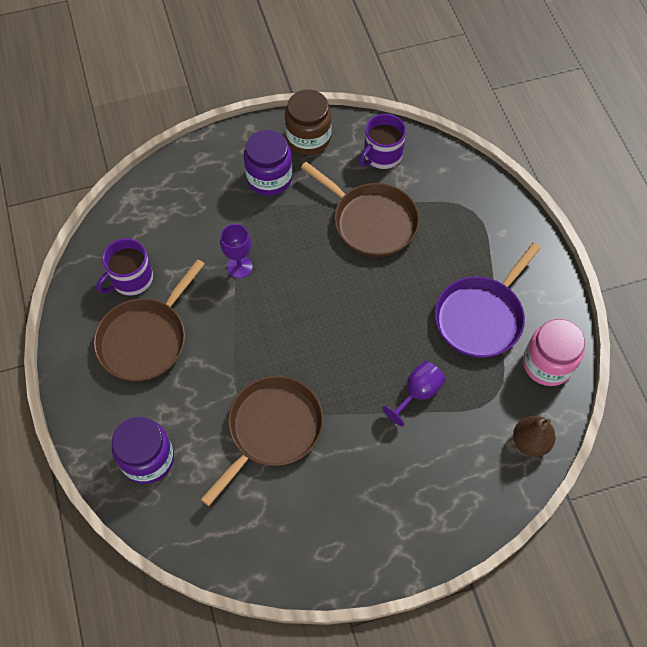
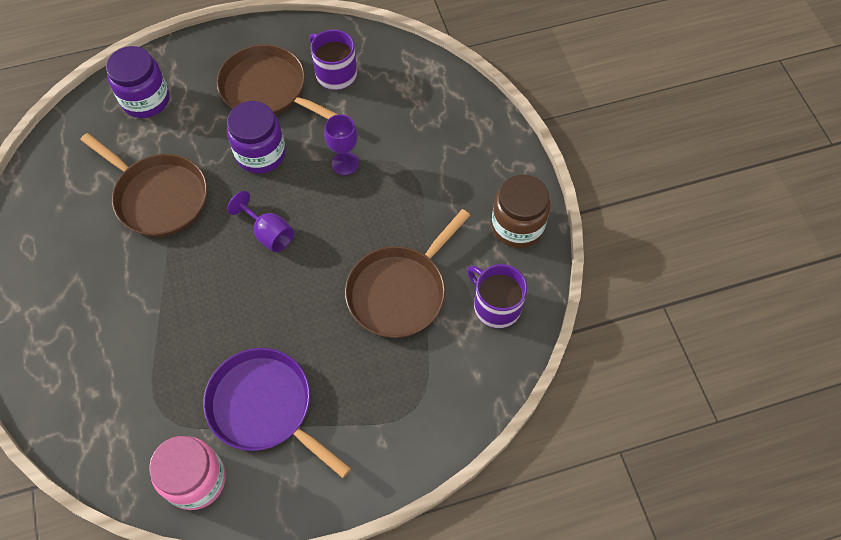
camera: 90 degrees right, 0 degrees up
purple jar [244,130,292,196] -> purple jar moved to [227,101,286,174]
purple goblet [382,361,446,427] -> purple goblet moved to [227,191,294,252]
brown pear [513,416,556,457] -> none

